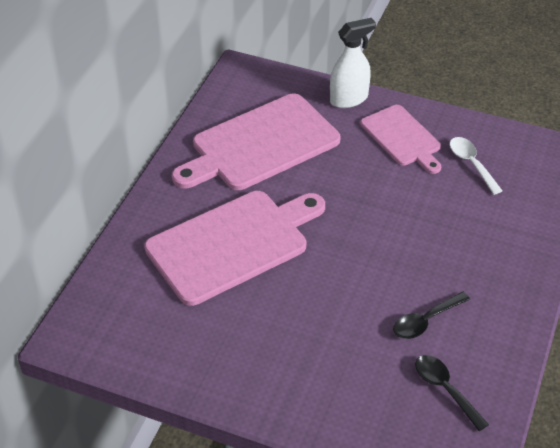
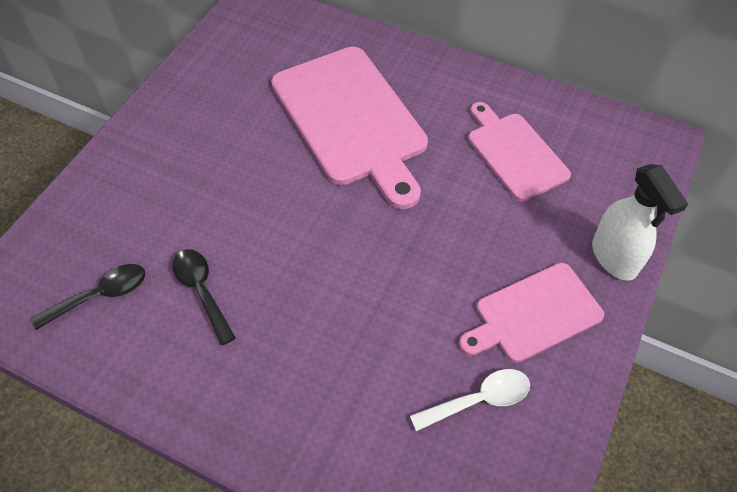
camera: 95 degrees right, 10 degrees up
pink cutting board [172,94,340,190] -> pink cutting board [468,102,571,201], size x0.59

